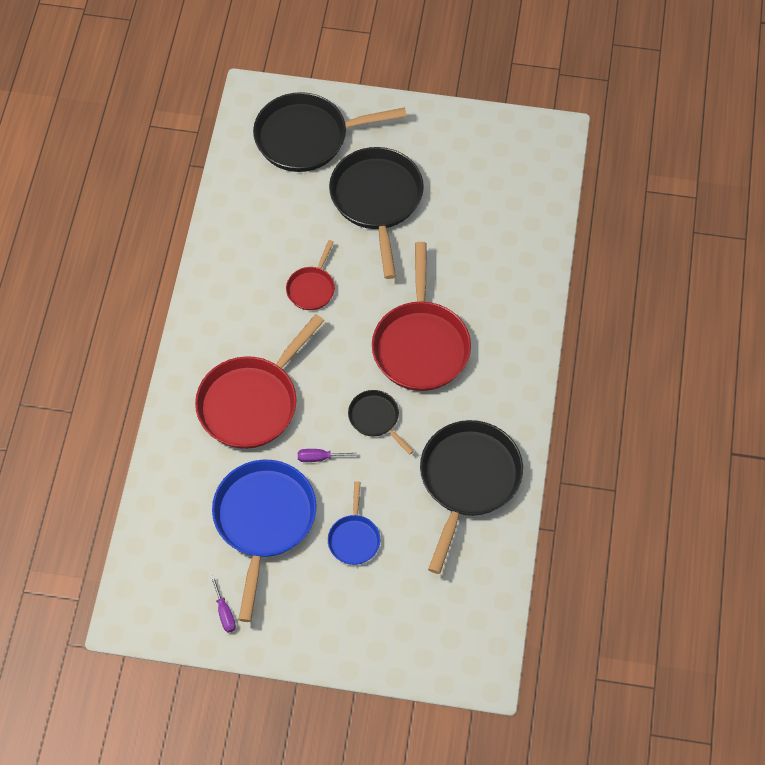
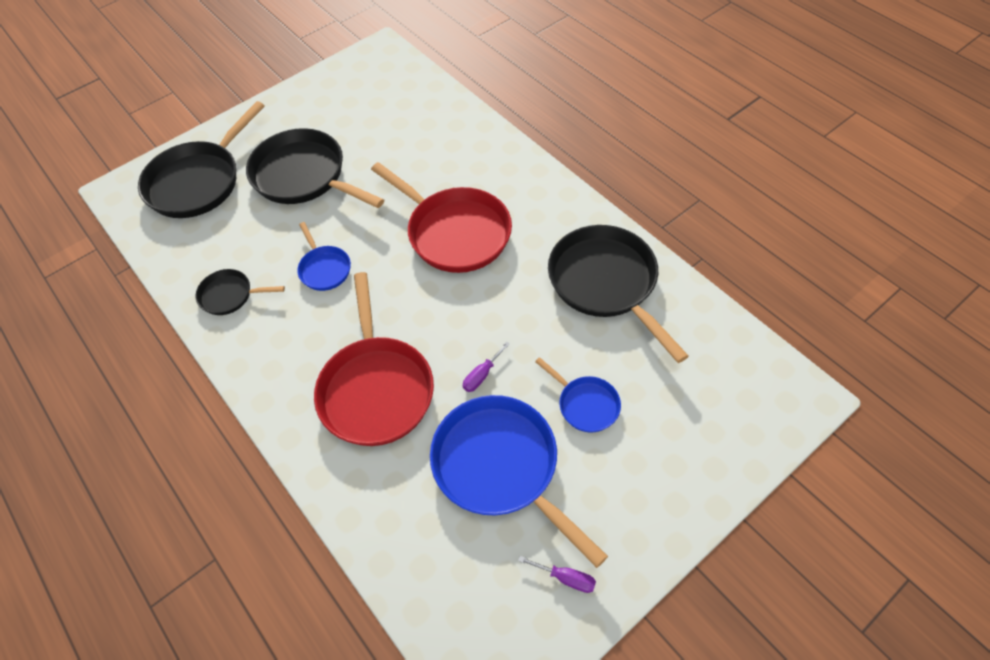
camera: 45 degrees left, 5 degrees down
red pan [286,240,335,310] -> blue pan [297,222,351,291]
black pan [348,390,414,455] -> black pan moved to [196,269,285,315]

